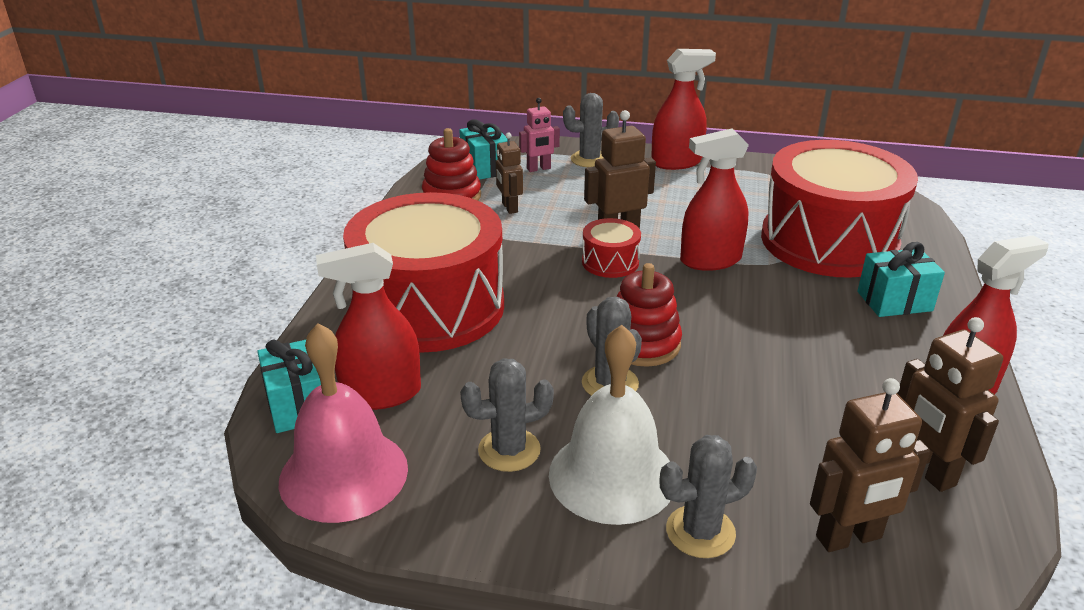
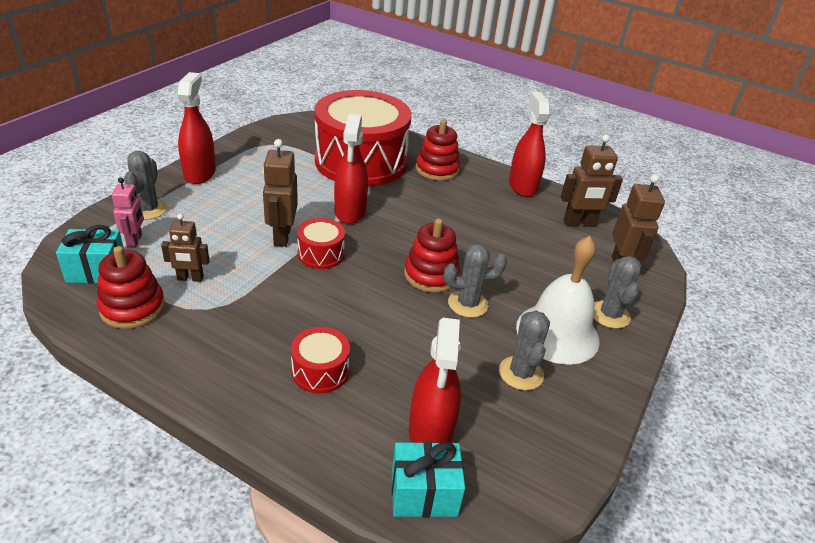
camera: 75 degrees left, 5 degrees up
pink bell [279,323,408,523] -> none
red drum [343,192,504,353] -> red drum [291,327,350,394], size x0.41
turquoise gift [857,242,945,317] -> red stacking toy [416,119,460,181]

